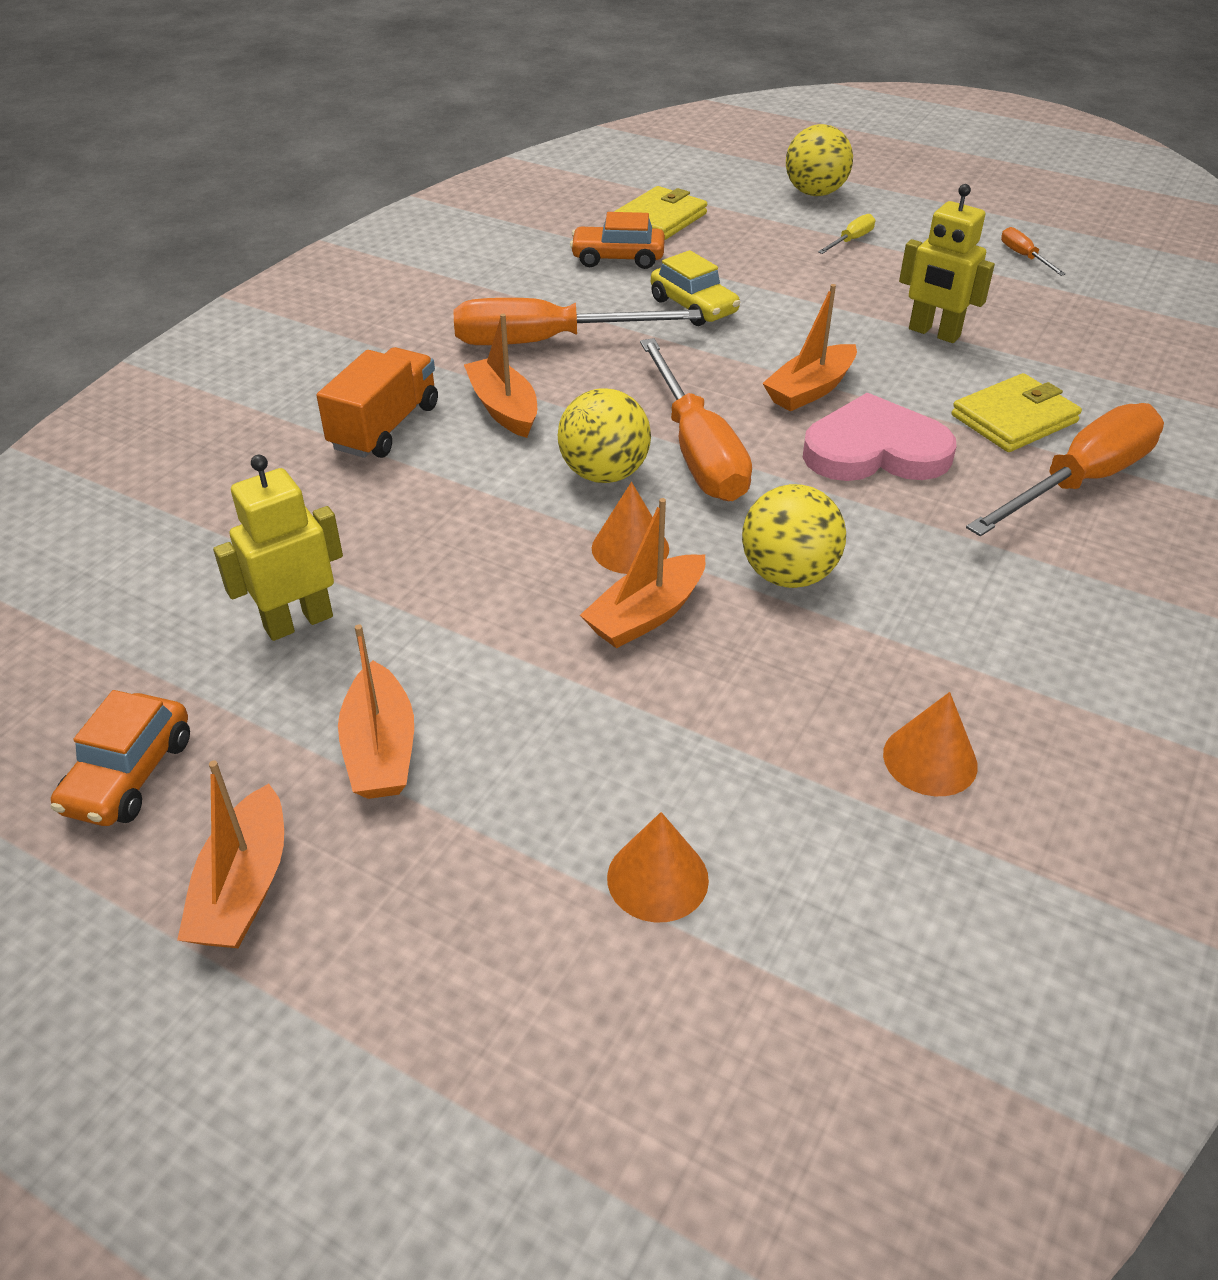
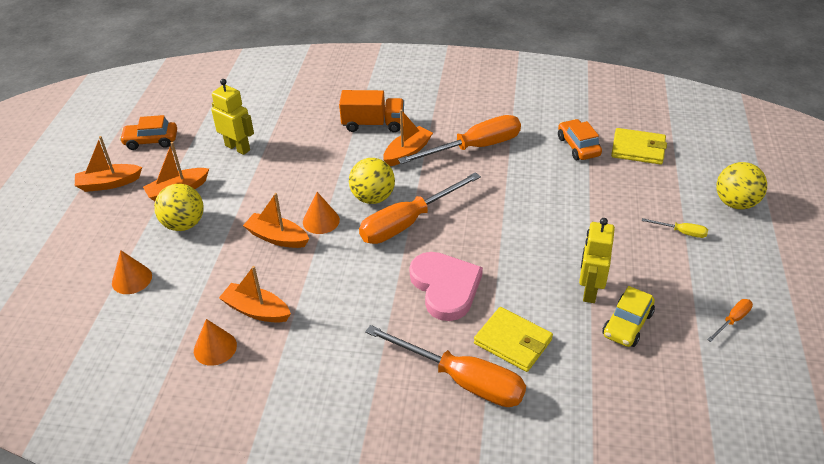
camera: 70 degrees right, 0 degrees up
orange screwdriver [453,298,701,345] -> orange screwdriver turned 90 degrees clockwise [398,115,521,164]
yellow car [651,250,740,326] -> yellow car moved to [602,286,655,347]
yellow ball [742,484,846,588] -> yellow ball moved to [154,184,204,231]
orange boat [762,284,857,411] -> orange boat moved to [219,266,291,323]

